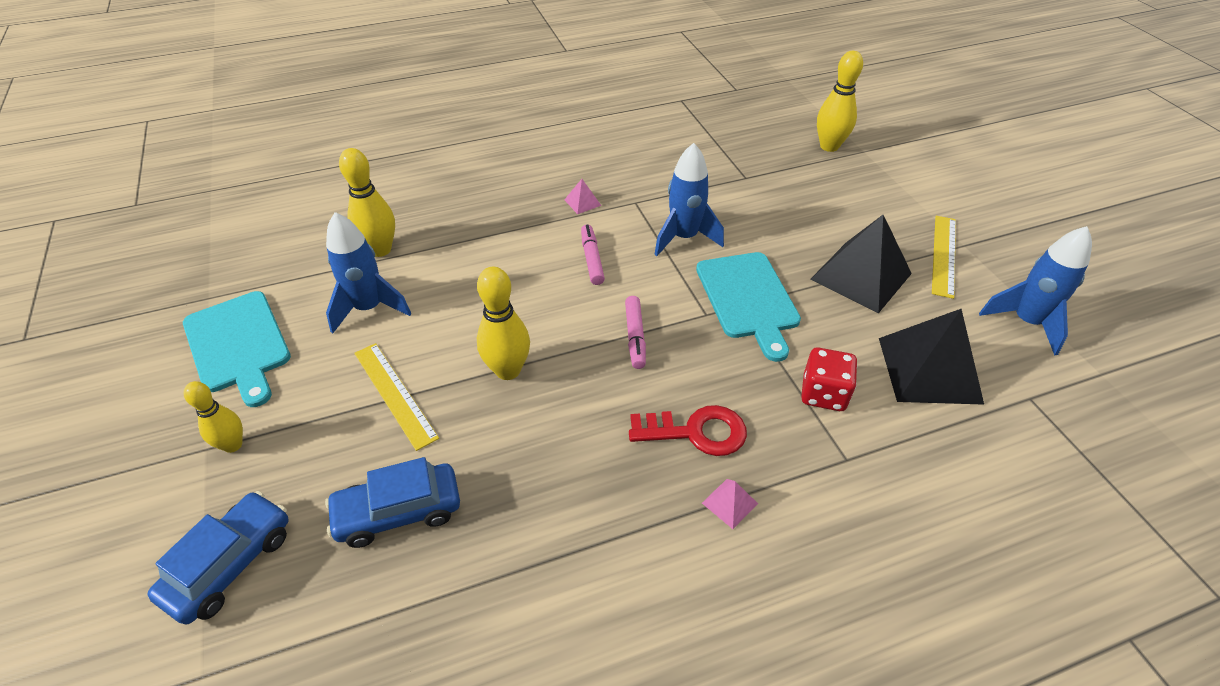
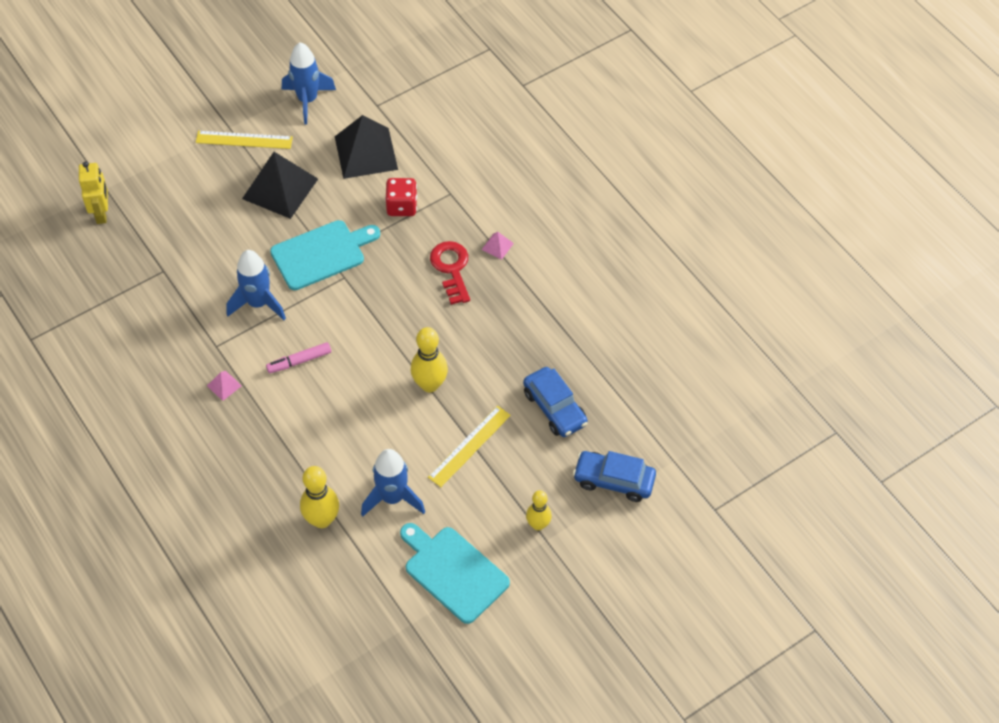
camera: 105 degrees left, 10 degrees up
turquoise cutting board [183,291,291,407] -> turquoise cutting board turned 90 degrees counterclockwise [400,523,510,624]
pink marker [625,296,646,369] -> none
yellow bowling pin [817,51,863,152] -> yellow robot [79,161,108,224]

